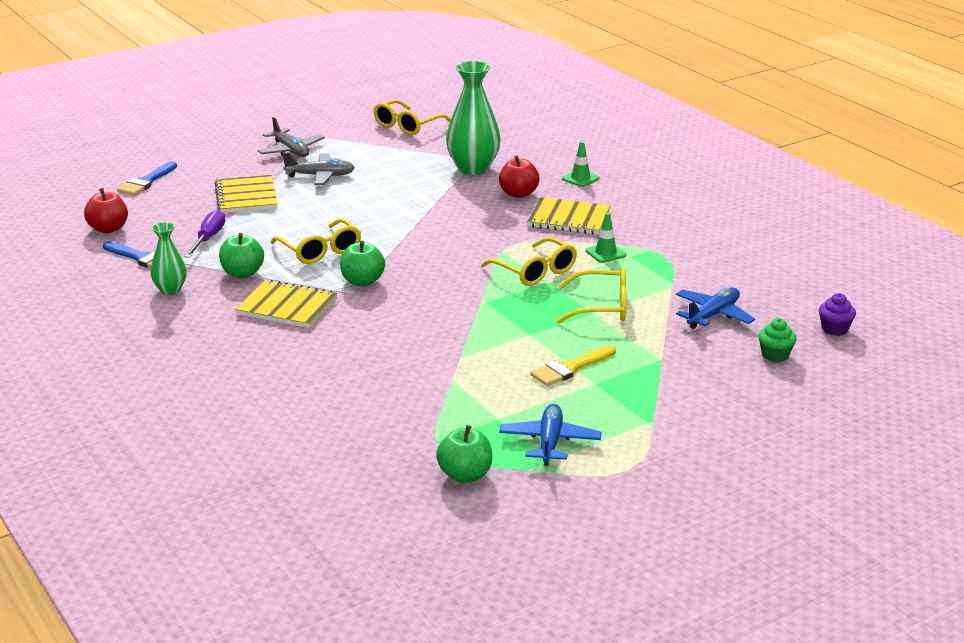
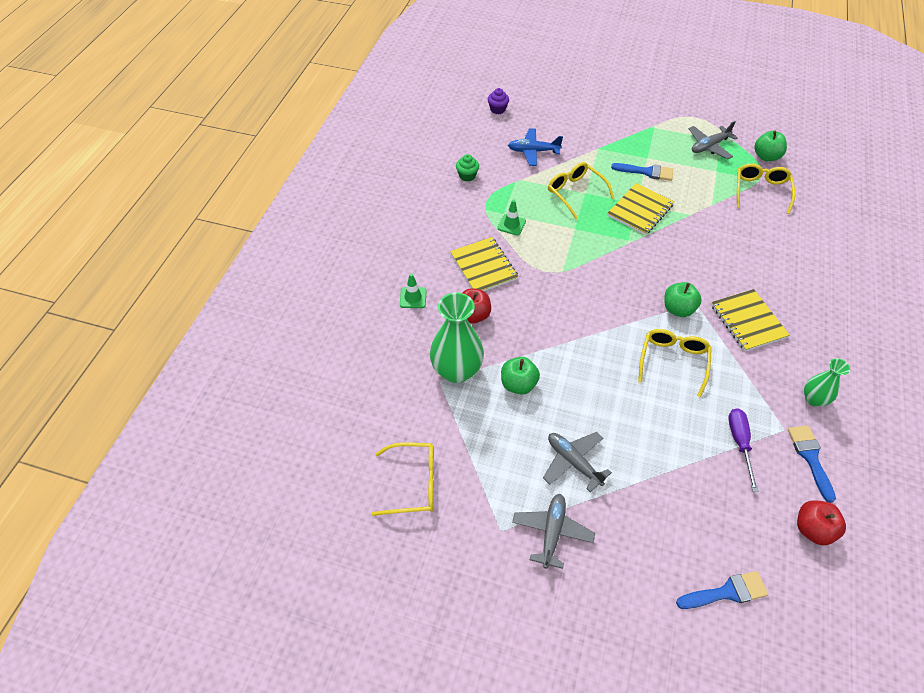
camera: 130 degrees left, 25 degrees up
purple screwdriver [184,210,225,258] -> purple screwdriver turned 120 degrees clockwise [728,408,759,492]
yellow notebook [215,175,278,213] -> yellow notebook moved to [607,183,674,235]
green apple [219,233,264,278] -> green apple moved to [501,357,540,395]
yellow glasses [481,237,577,286] -> yellow glasses moved to [737,164,795,214]
blue plane [499,404,602,466] -> grey plane [689,121,738,159]
yellow brush [530,345,616,386] -> blue brush [611,163,673,181]
green cupcake [758,318,797,362] -> green cupcake moved to [456,154,479,182]

